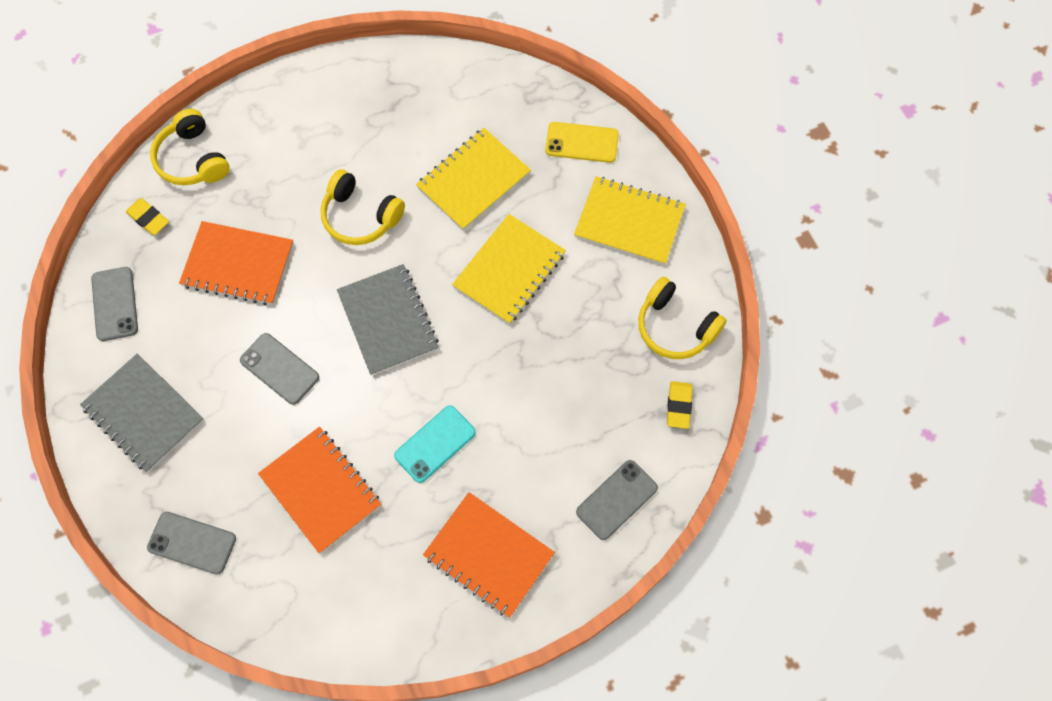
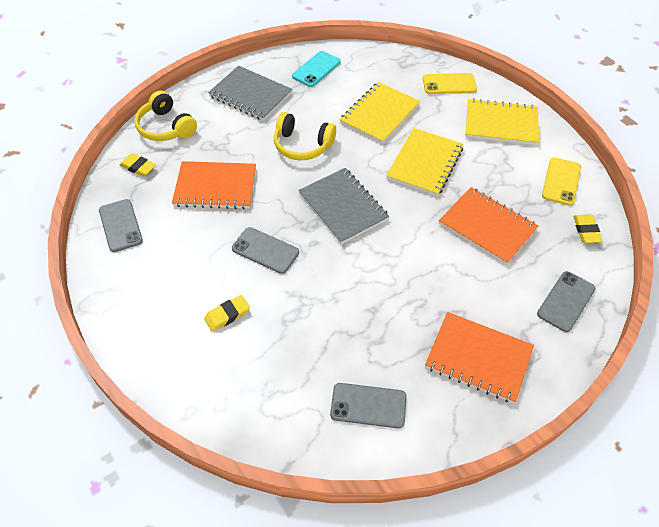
camera: 10 degrees left, 15 degrees down
grey notebook [80,354,204,472] -> grey notebook moved to [208,66,293,121]
grey phone [147,512,236,575] -> grey phone moved to [330,383,407,428]
orange notebook [258,427,381,554] -> orange notebook moved to [439,187,539,265]
turquoise phone [394,405,476,483] -> turquoise phone moved to [292,51,341,87]
yellow headphones [638,277,727,359] -> yellow phone [542,157,581,206]
none -> yellow eraser [204,295,250,332]

